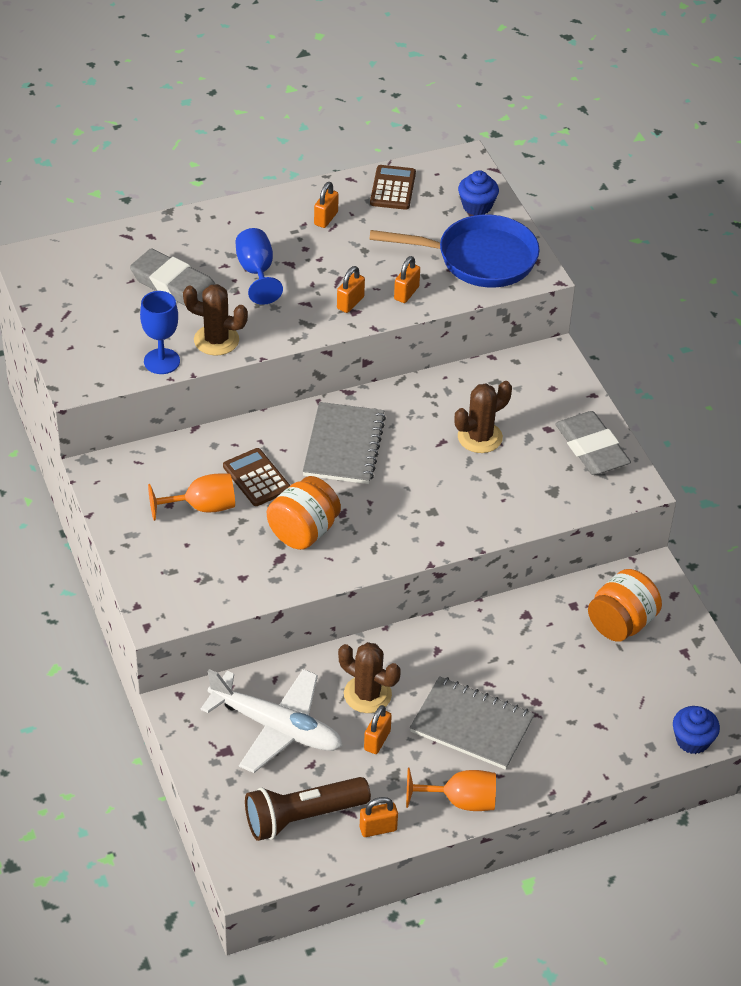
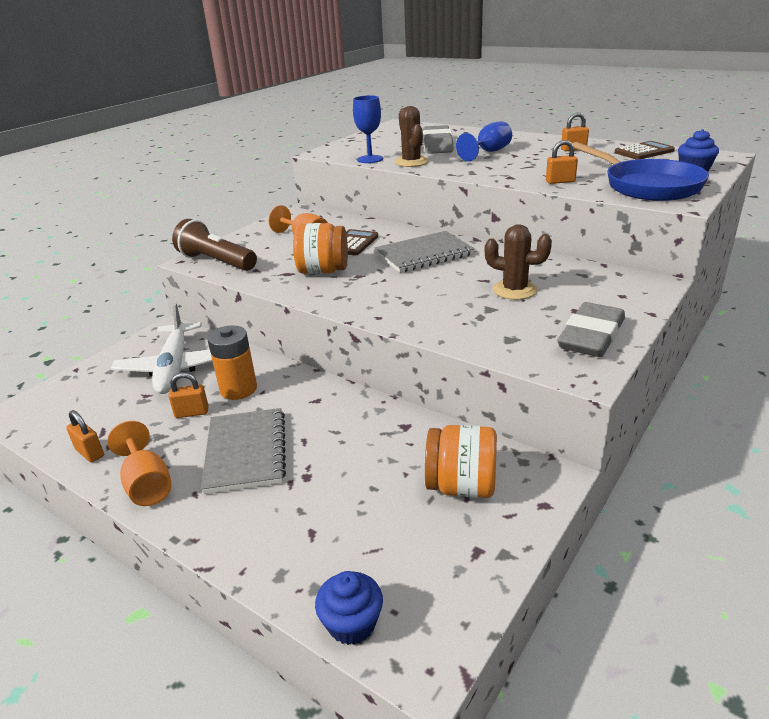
camera: 60 degrees right, 15 degrees down
brown flashlight [245,777,371,841] -> brown flashlight moved to [172,219,257,271]
orange padlock [337,266,365,313] -> none
brown cactus [338,642,401,713] -> orange battery [207,325,257,400]

